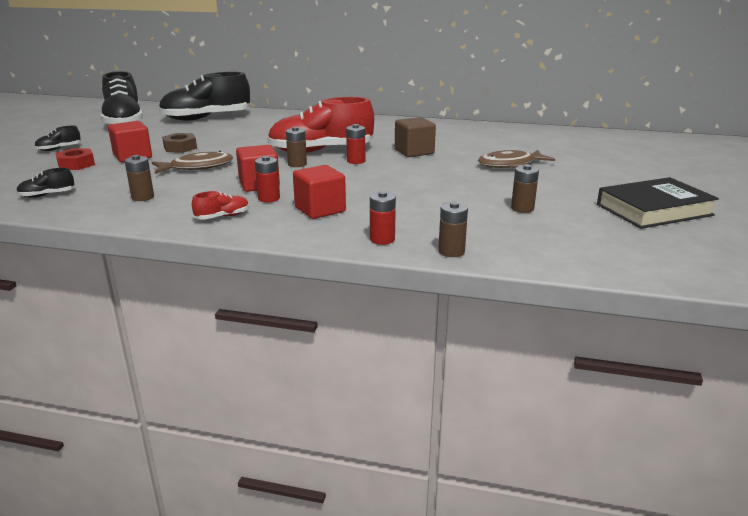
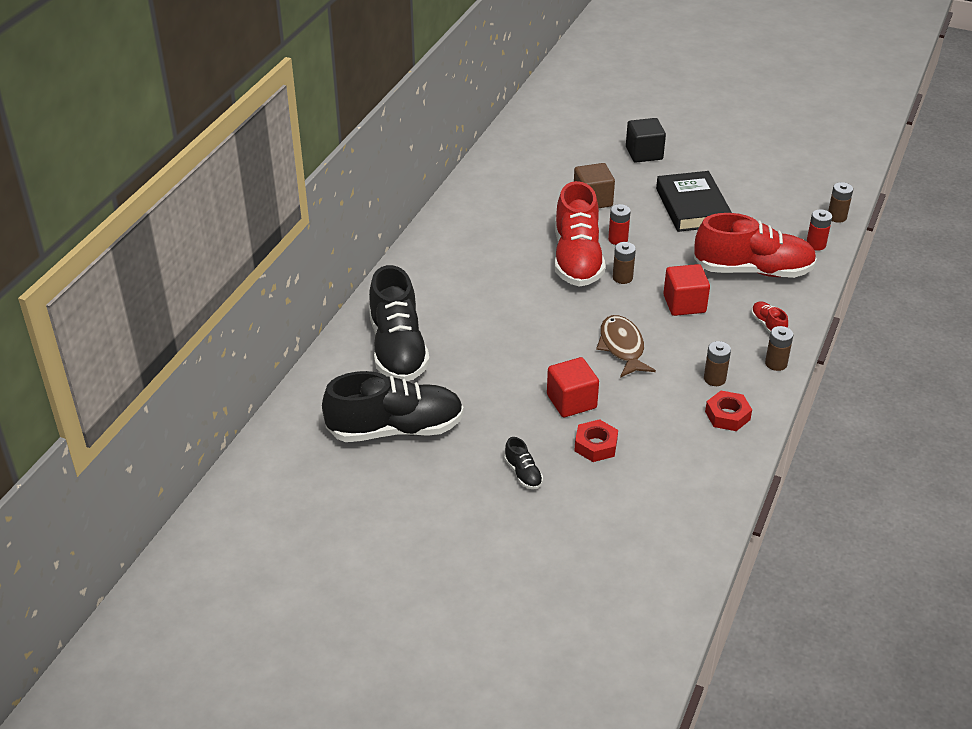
camera: 80 degrees left, 15 degrees up
black shoe [16,168,75,198] -> none
brown nut [162,133,197,153] -> none
red battery [255,156,280,202] -> none
red cube [293,165,346,219] -> red shoe [694,213,817,278]
brown fish [478,150,555,168] -> black cube [626,118,666,163]
brown battery [511,164,539,213] -> brown battery moved to [765,326,793,371]
black book [597,177,719,229] -> black book moved to [656,171,732,232]
none -> red nut [705,391,752,431]

